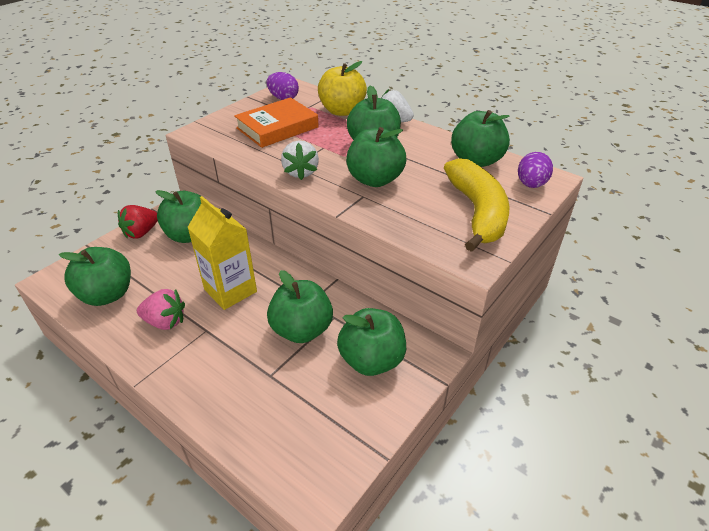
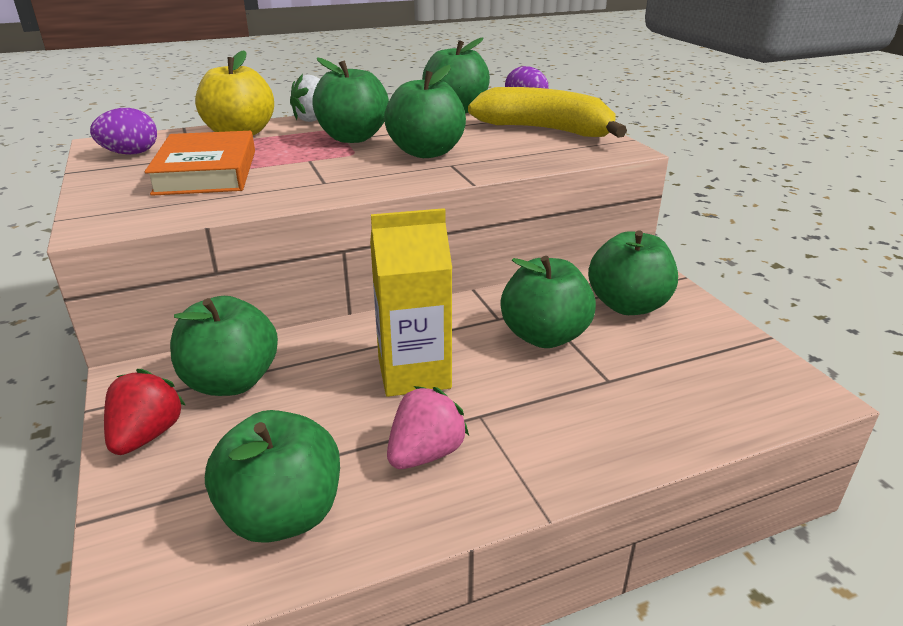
camera: 60 degrees left, 10 degrees down
red strawberry [118,205,158,239] -> red strawberry turned 150 degrees counterclockwise [104,369,185,455]
white strawberry [281,140,319,180] -> none

